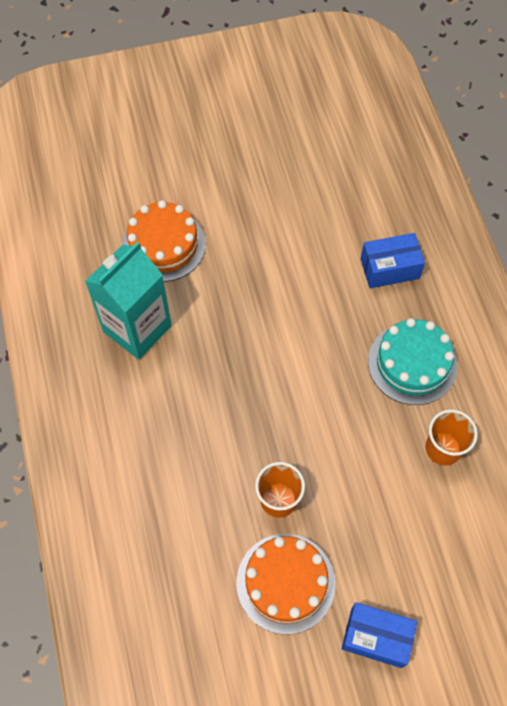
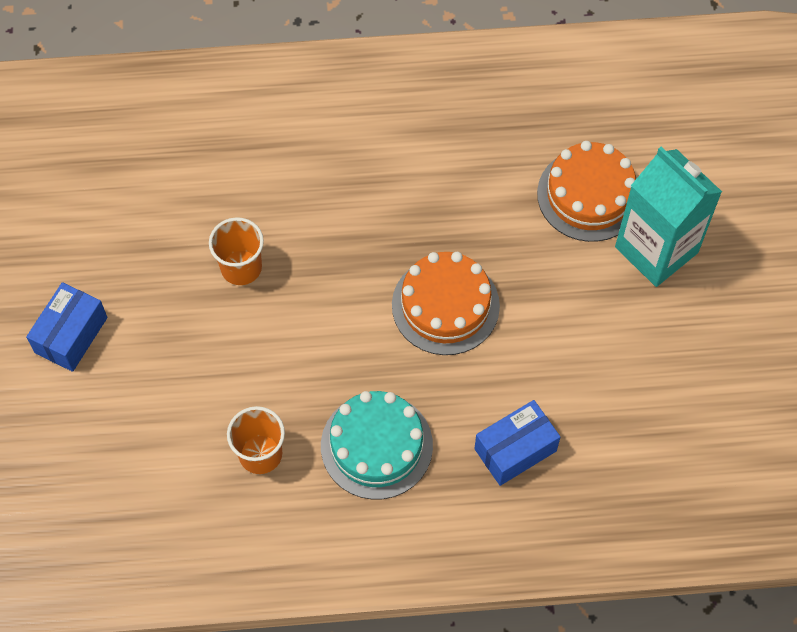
camera: 100 degrees right, 0 degrees up
turquoise carton [85,241,172,360] -> turquoise carton moved to [615,147,722,287]
orange cake [237,534,335,634] -> orange cake moved to [392,252,500,355]
blue box [361,233,425,288] -> blue box turned 60 degrees clockwise [474,400,560,486]

